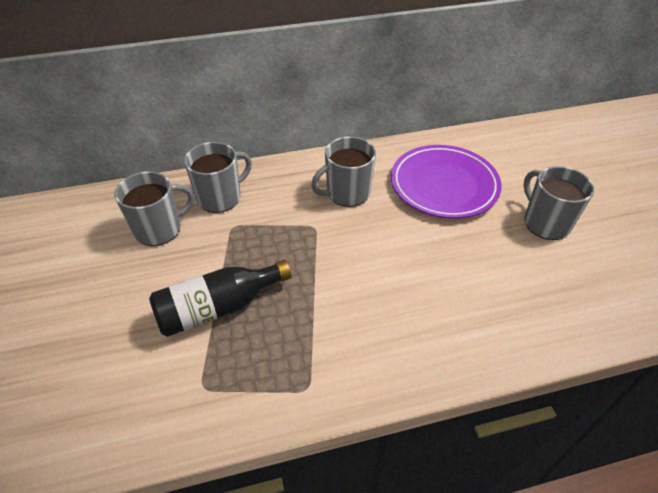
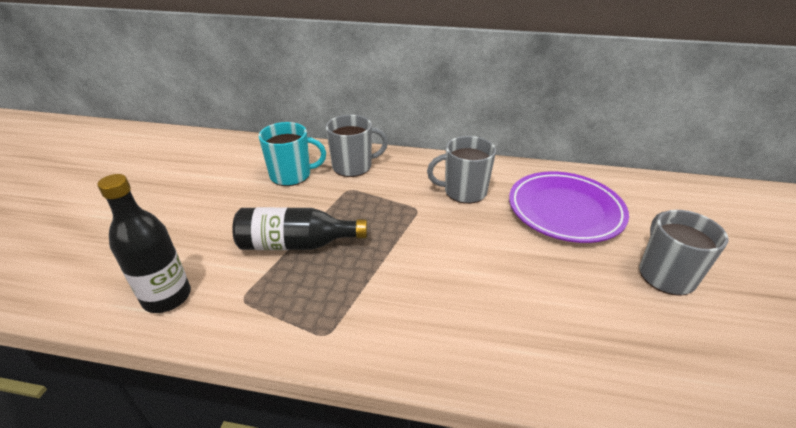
camera: 25 degrees right, 10 degrees down
grey mug [114,171,194,246] -> turquoise mug [259,122,326,186]
none -> black bottle [97,174,191,313]

